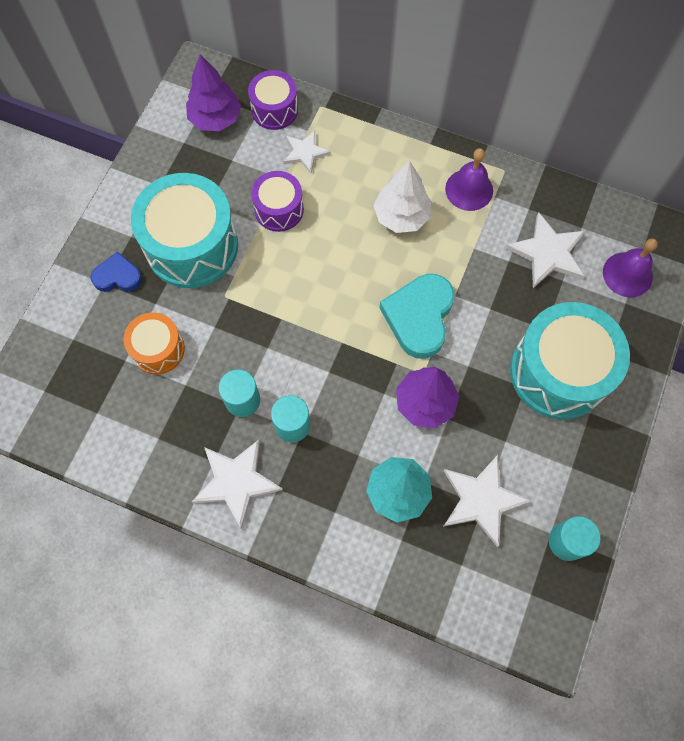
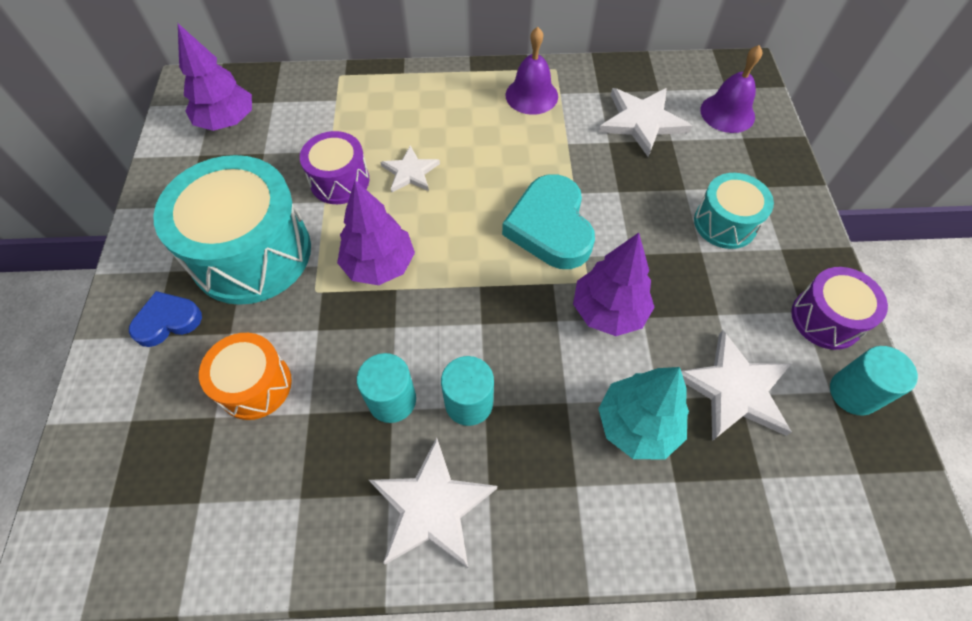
camera: 25 degrees left, 10 degrees down
purple drum [248,70,298,130] -> purple drum moved to [791,267,888,350]
white star [283,130,331,173] -> white star moved to [380,145,440,192]
white tree [373,161,431,233] -> none
turquoise drum [510,302,630,420] -> turquoise drum [694,173,774,249], size x0.54
none -> purple tree [337,180,415,285]

